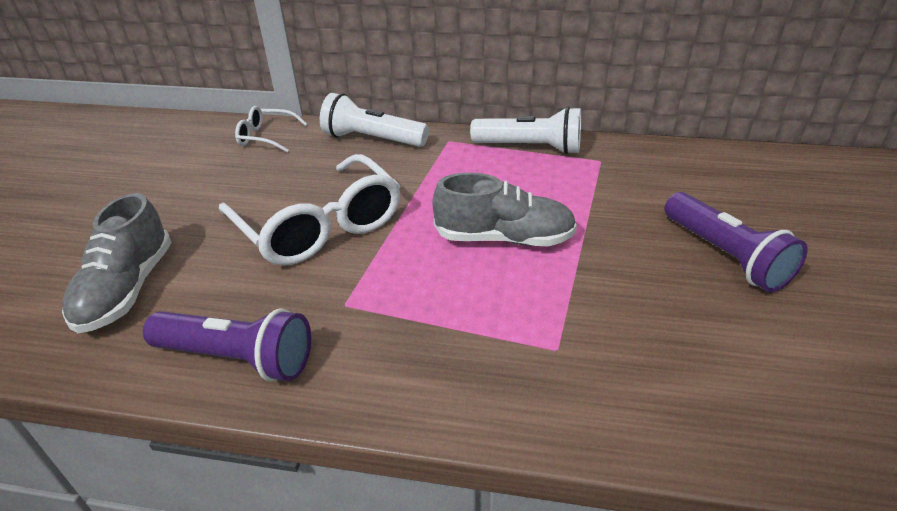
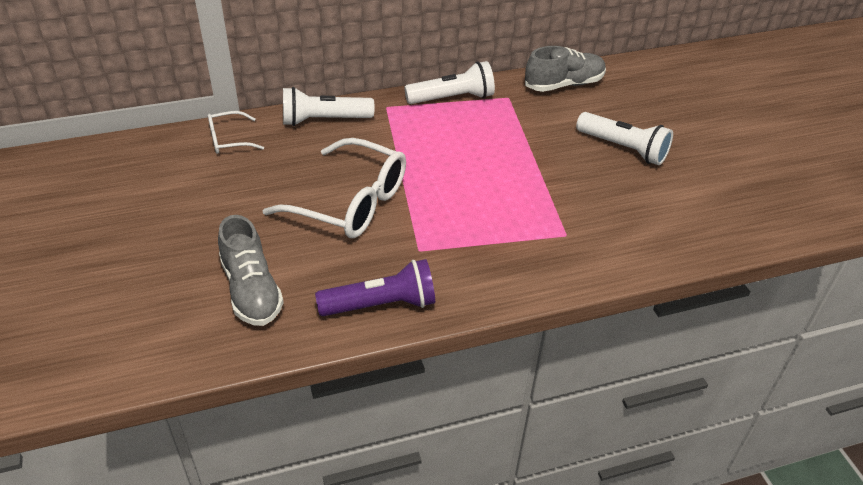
camera: 30 degrees left, 5 degrees up
grey shoe [432,172,577,246] -> grey shoe moved to [525,46,606,92]
purple flashlight [664,192,808,292] -> white flashlight [576,112,673,165]

